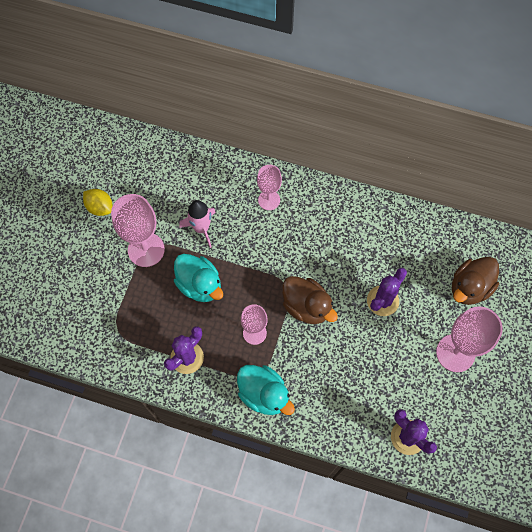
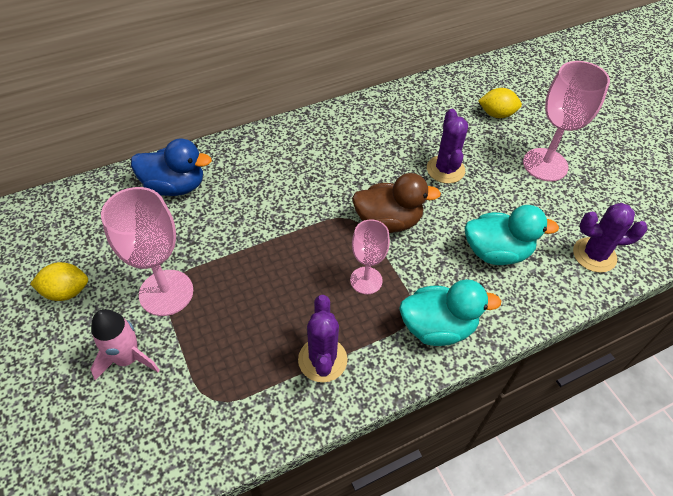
camera: 45 degrees left, 15 degrees down
turquoise duck [174,254,223,302] -> turquoise duck moved to [465,205,559,265]
pink rocket [179,200,216,248] -> pink rocket moved to [90,309,160,380]
pink goblet [257,165,282,210] -> none
brown duck [452,257,499,305] -> yellow lemon [478,88,522,118]
none -> blue duck [131,139,212,196]

